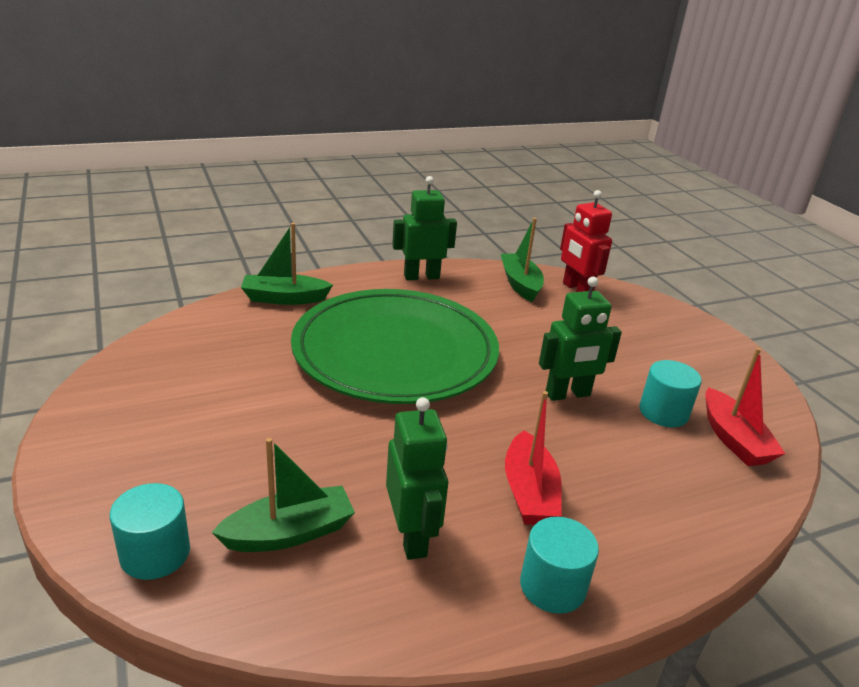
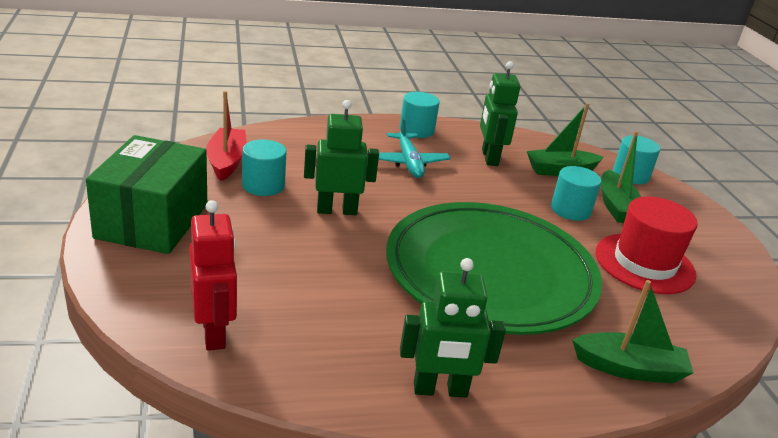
camera: 170 degrees left, 0 degrees up
green boat [501,218,544,302] -> green boat moved to [601,131,641,223]
red boat [505,391,562,525] -> turquoise plane [379,117,451,178]
none -> green box [86,135,207,254]
none -> turquoise cylinder [551,166,601,221]
none -> red hat [596,196,698,294]

